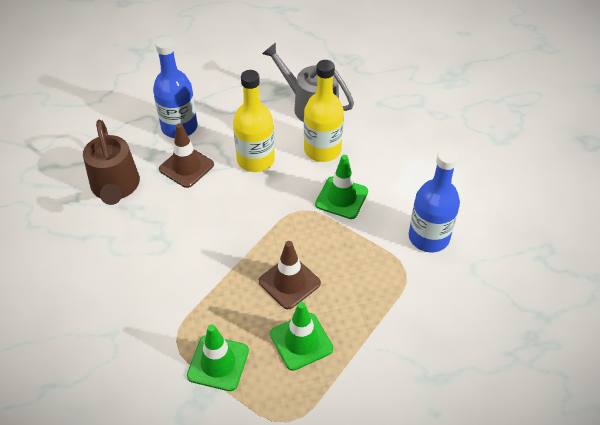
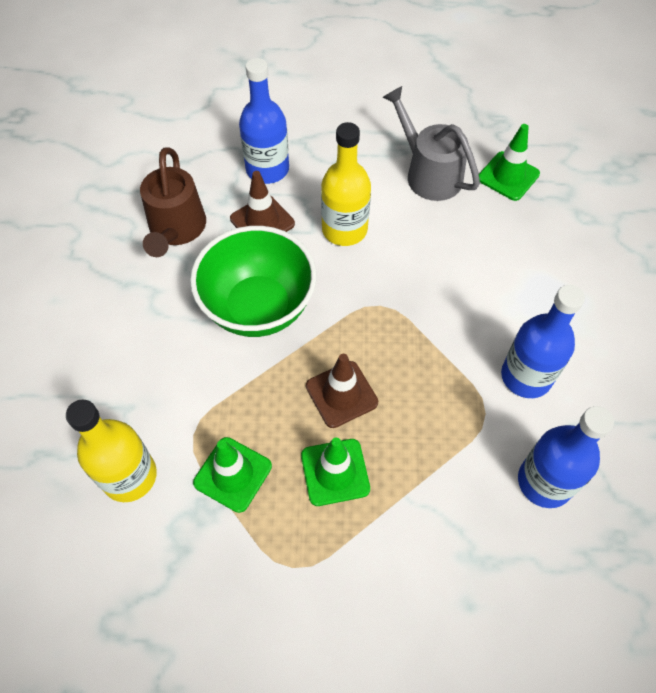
camera: 15 degrees right, 10 degrees up
yellow bottle [304,60,344,162] -> yellow bottle moved to [66,399,157,502]
green traffic cone [315,155,368,219] -> green traffic cone moved to [479,124,540,201]
none -> green bowl [190,226,317,337]
none -> blue bottle [518,406,614,508]

